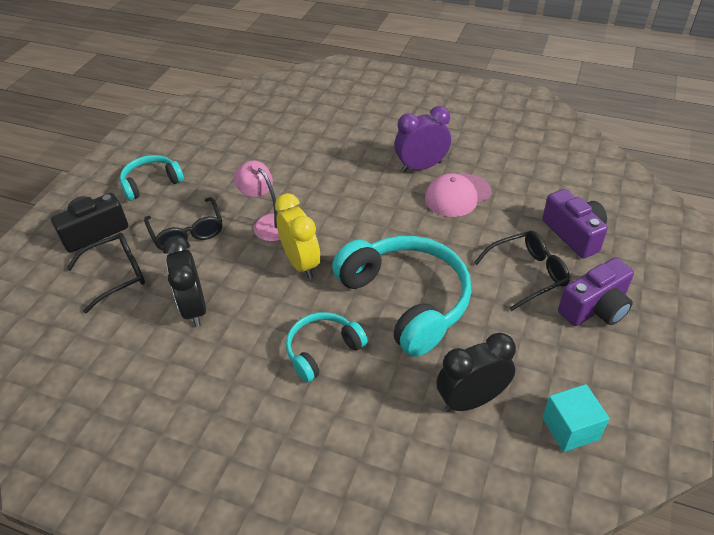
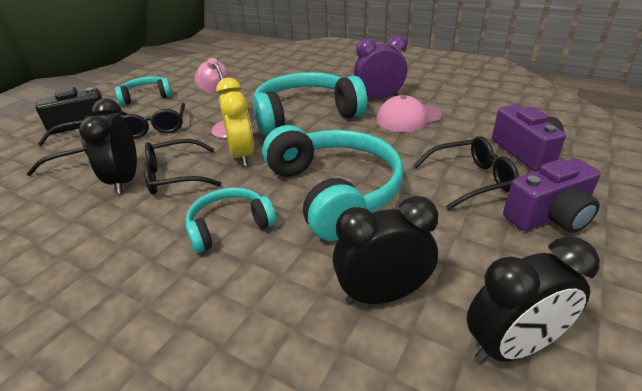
camera: 10 degrees right, 10 degrees down
turquoise cube [542,384,609,452] -> black clock [467,236,600,363]
none -> black glasses [144,139,222,195]
none -> turquoise headphones [253,72,367,136]

